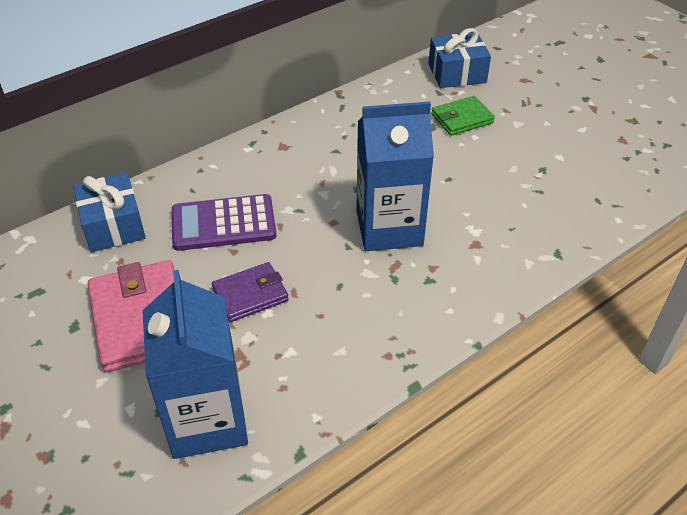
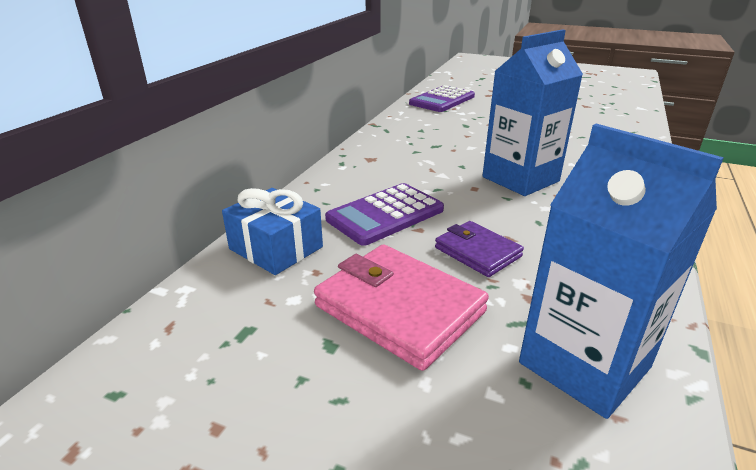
camera: 30 degrees left, 15 degrees down
purple wallet [212,262,289,322] -> purple wallet turned 75 degrees counterclockwise [435,221,524,277]
blue gift [428,28,491,88] -> purple calculator [409,85,475,112]
green wallet [431,96,495,136] -> none

